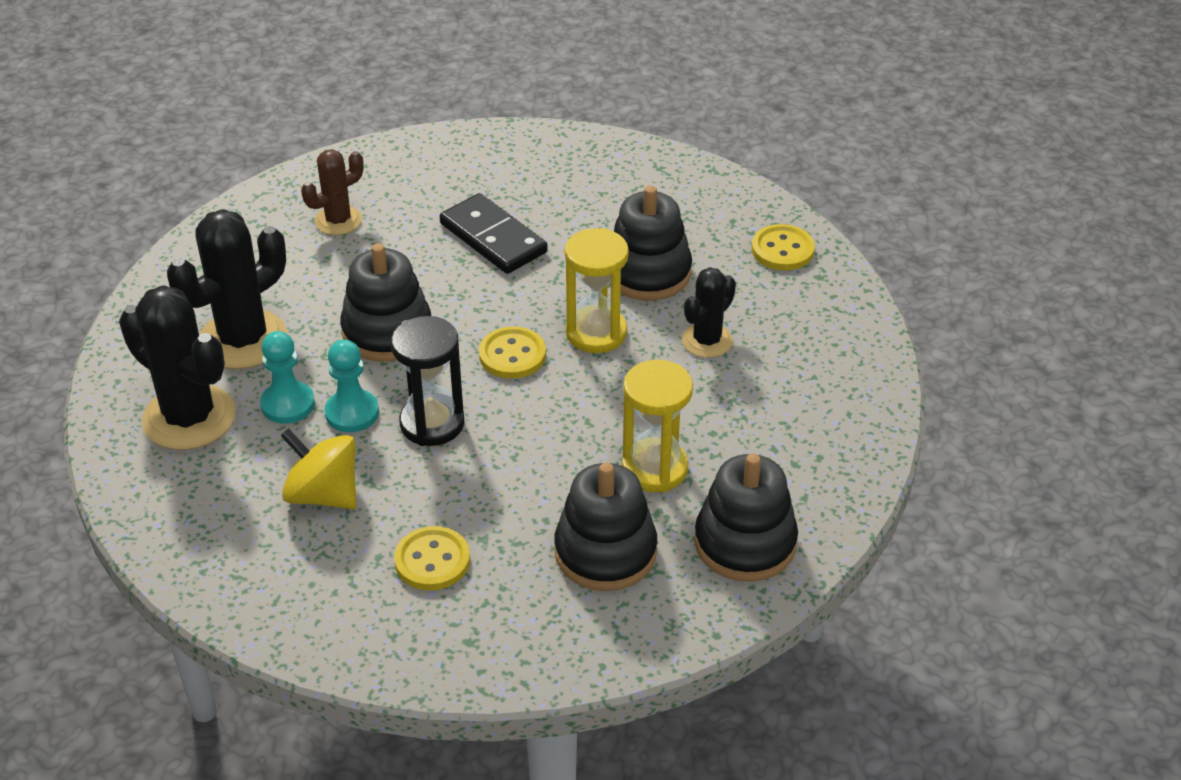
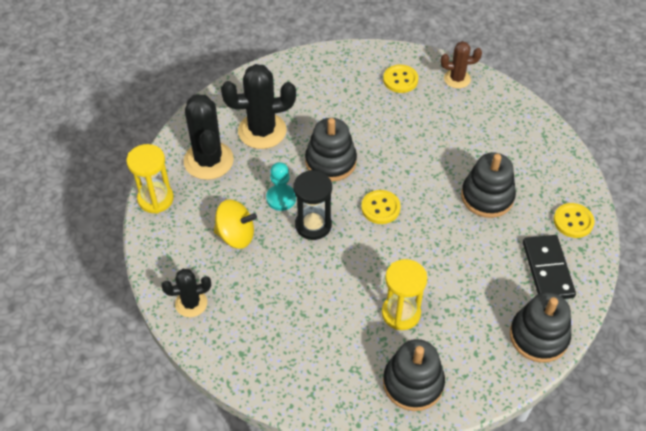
camera: 35 degrees right, 10 degrees up
turquoise pawn [260,331,315,424] -> none
yellow spinning top [281,428,356,509] -> yellow spinning top turned 120 degrees clockwise [214,199,257,249]
brown cactus [301,149,364,235] -> brown cactus moved to [441,41,482,89]
yellow button [394,526,470,590] -> yellow button moved to [383,65,418,93]
black domino [440,193,548,274] -> black domino moved to [523,235,576,299]
black stacking toy [554,462,657,591] -> black stacking toy moved to [510,292,571,363]
yellow hourglass [565,228,629,353] -> yellow hourglass moved to [126,144,174,214]
black cactus [682,267,736,358] -> black cactus moved to [161,269,211,317]

